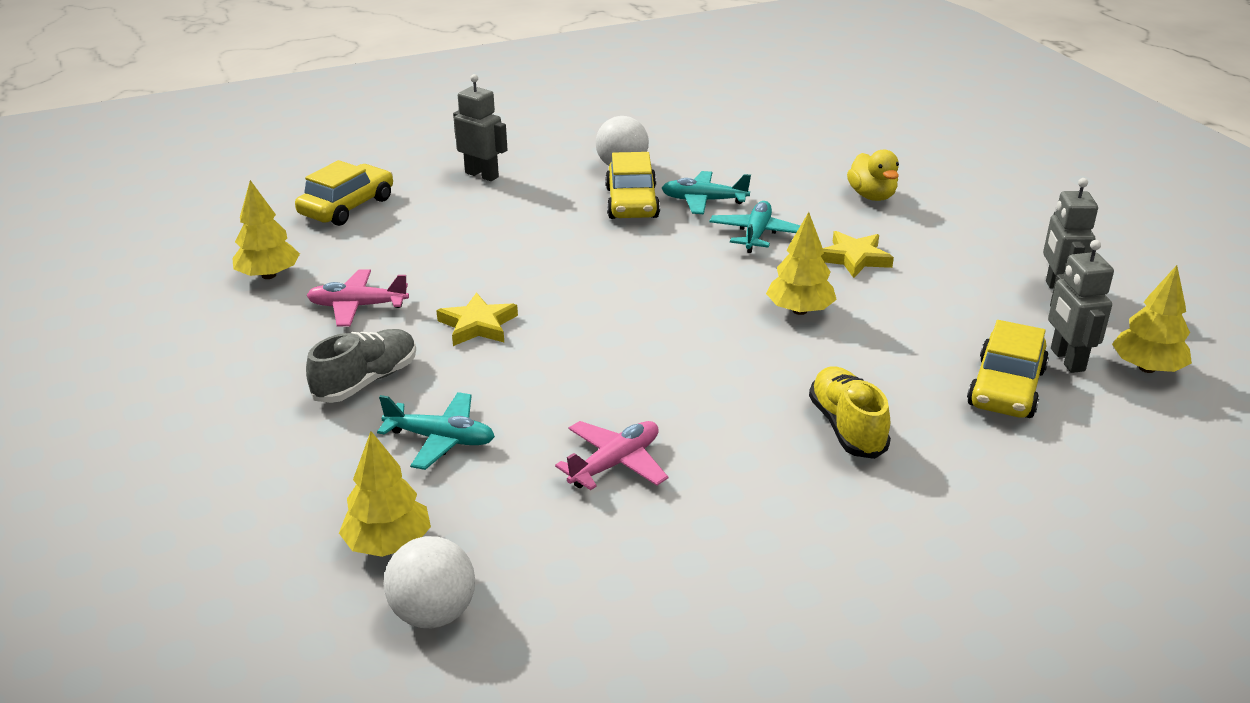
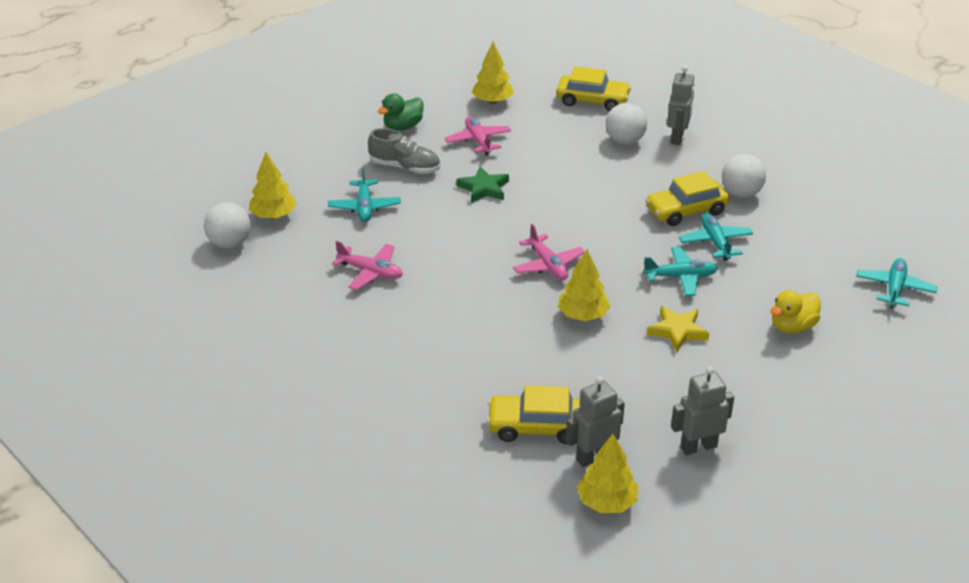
camera: 70 degrees right, 5 degrees up
yellow star [436,292,518,346] -> green star [456,166,509,203]
yellow shoe [809,366,891,459] -> none
none -> green duck [378,93,424,131]
none -> pink plane [513,224,585,280]
none -> white ball [606,103,647,144]
none -> turquoise plane [856,258,937,308]

